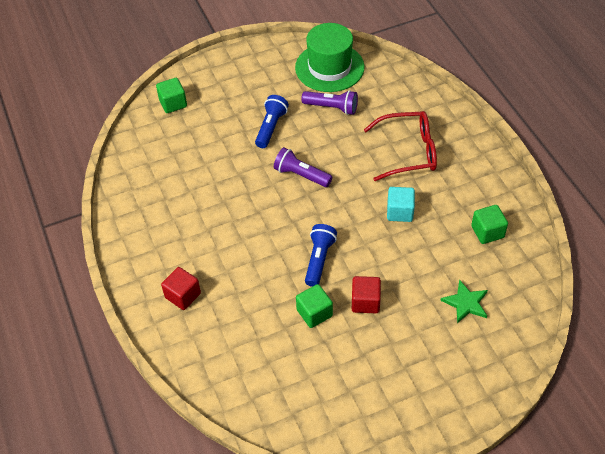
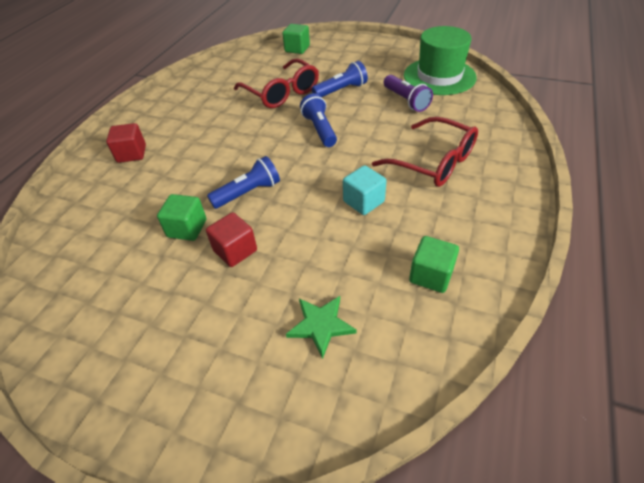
camera: 45 degrees right, 5 degrees down
purple flashlight [274,147,332,187] -> blue flashlight [300,93,337,147]
none -> red glasses [234,58,319,108]

